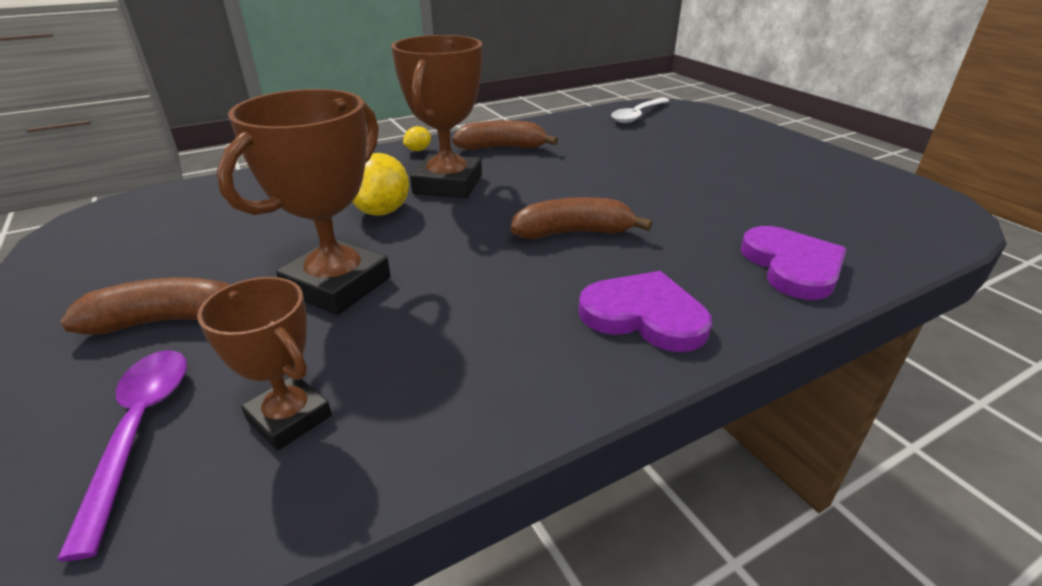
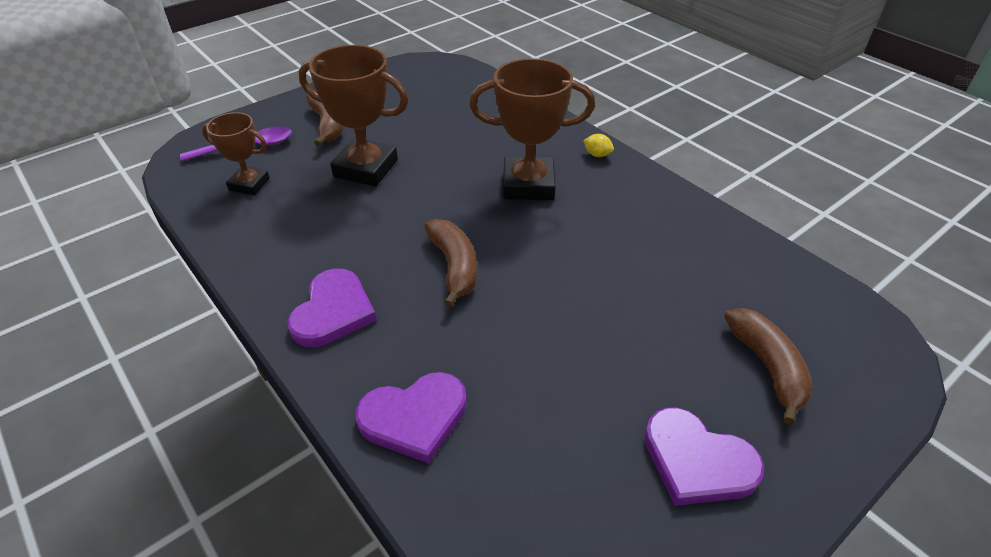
camera: 80 degrees right, 10 degrees up
brown trophy [197,277,332,450] -> brown trophy turned 75 degrees clockwise [202,112,270,195]
yellow lemon [352,153,409,216] -> none
brown banana [452,120,558,150] -> brown banana moved to [724,308,813,425]
white spoon [611,98,669,123] -> none
none -> purple heart [644,408,764,506]

